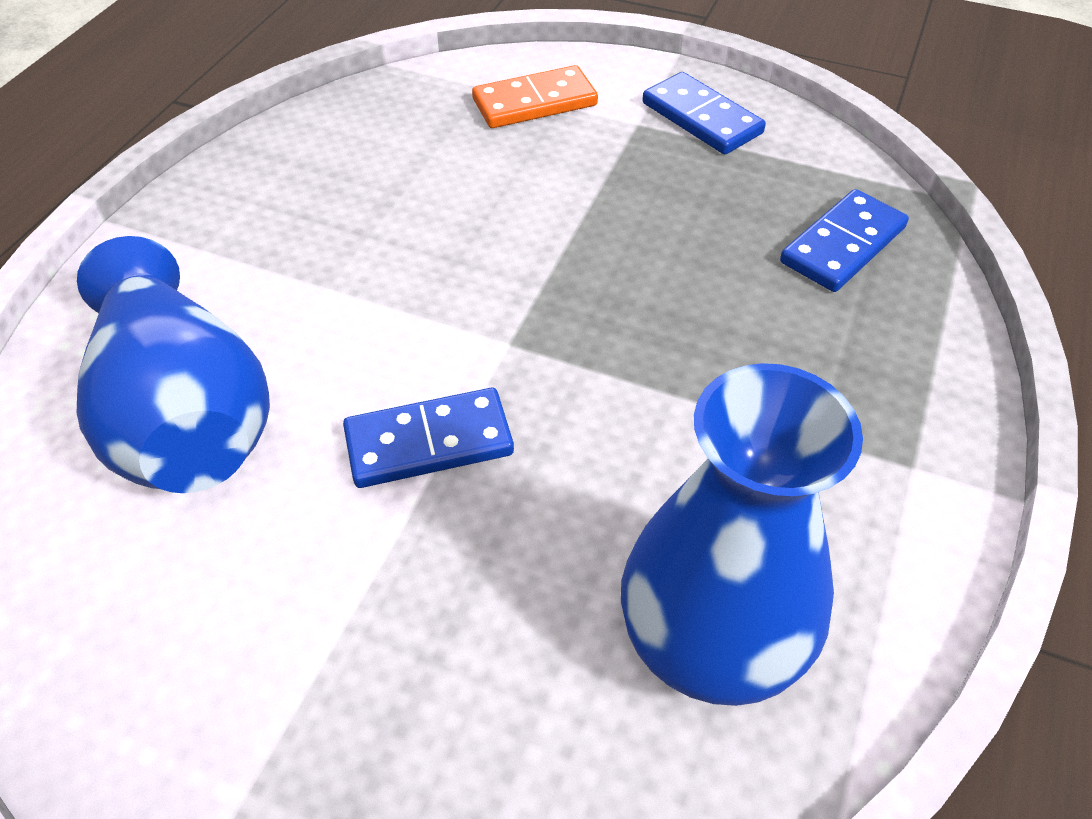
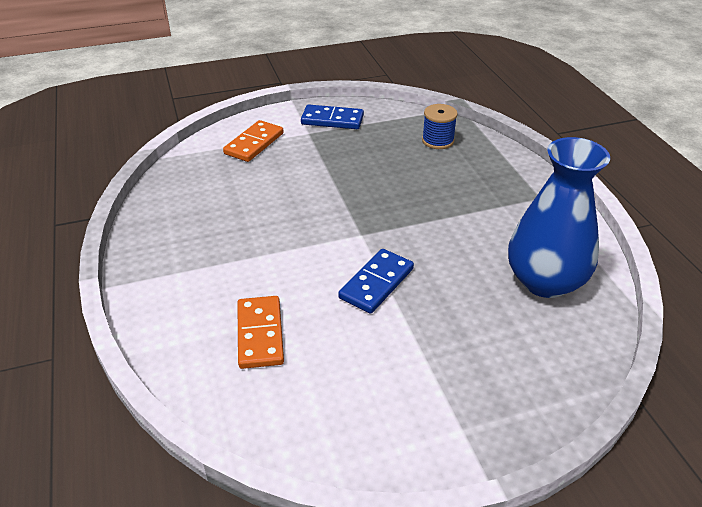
camera: 40 degrees left, 10 degrees down
blue vase [77,236,270,493] -> orange domino [237,296,284,369]
blue domino [780,189,909,292] -> blue spool [422,104,458,149]

